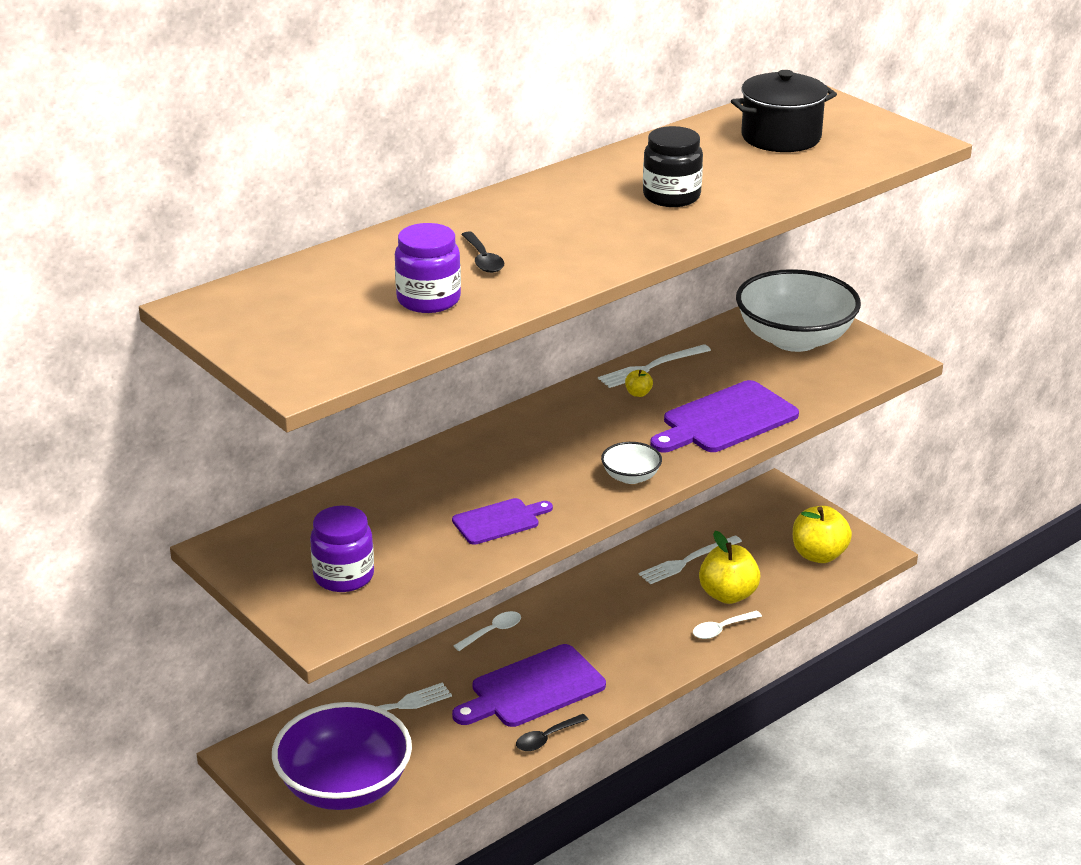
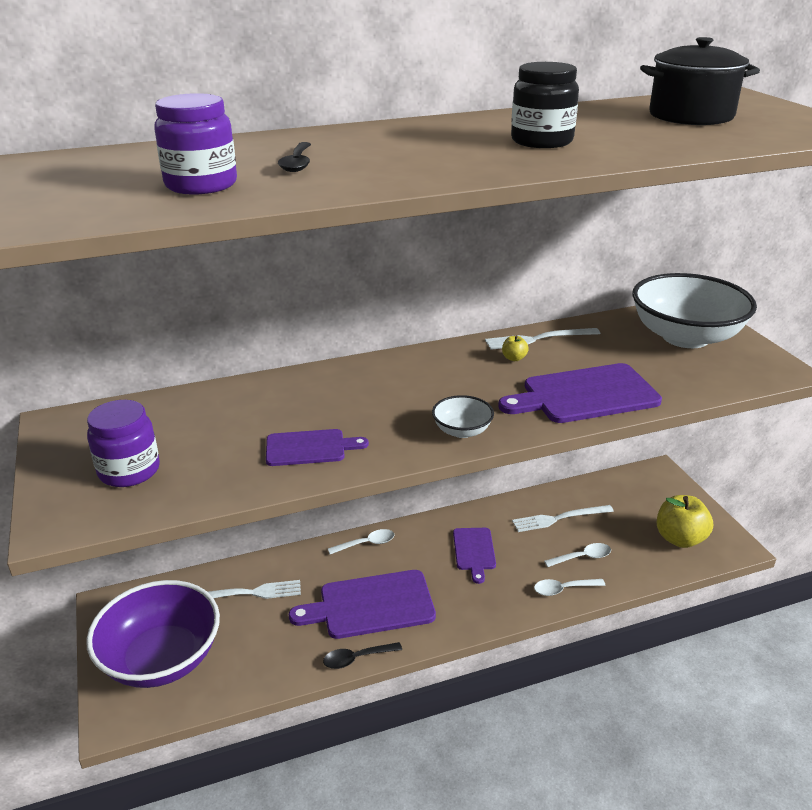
camera: 20 degrees right, 0 degrees up
yellow apple [699,531,760,604] -> white spoon [544,543,611,567]
none -> purple cutting board [453,528,496,584]

